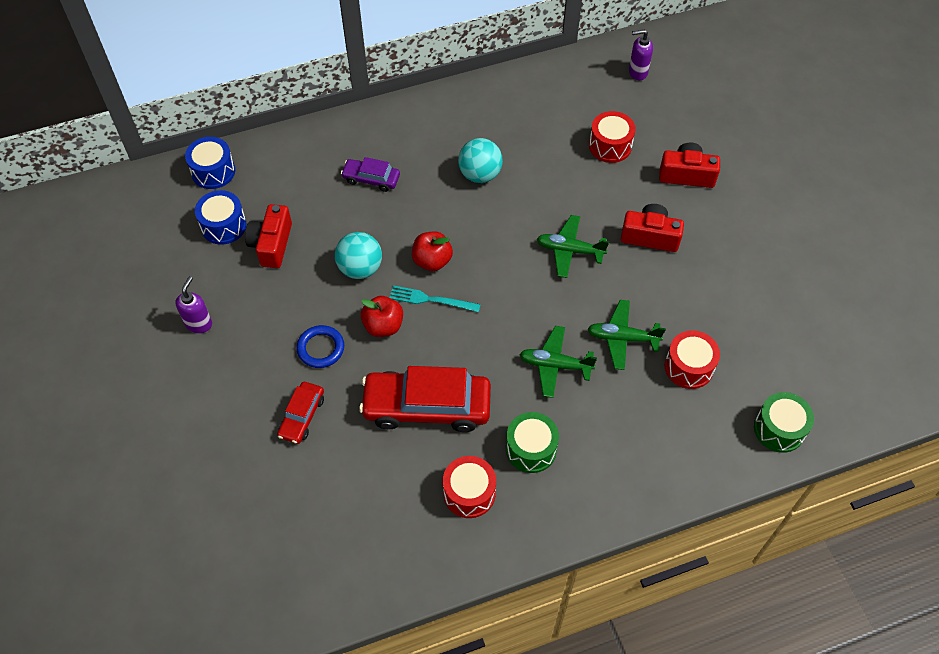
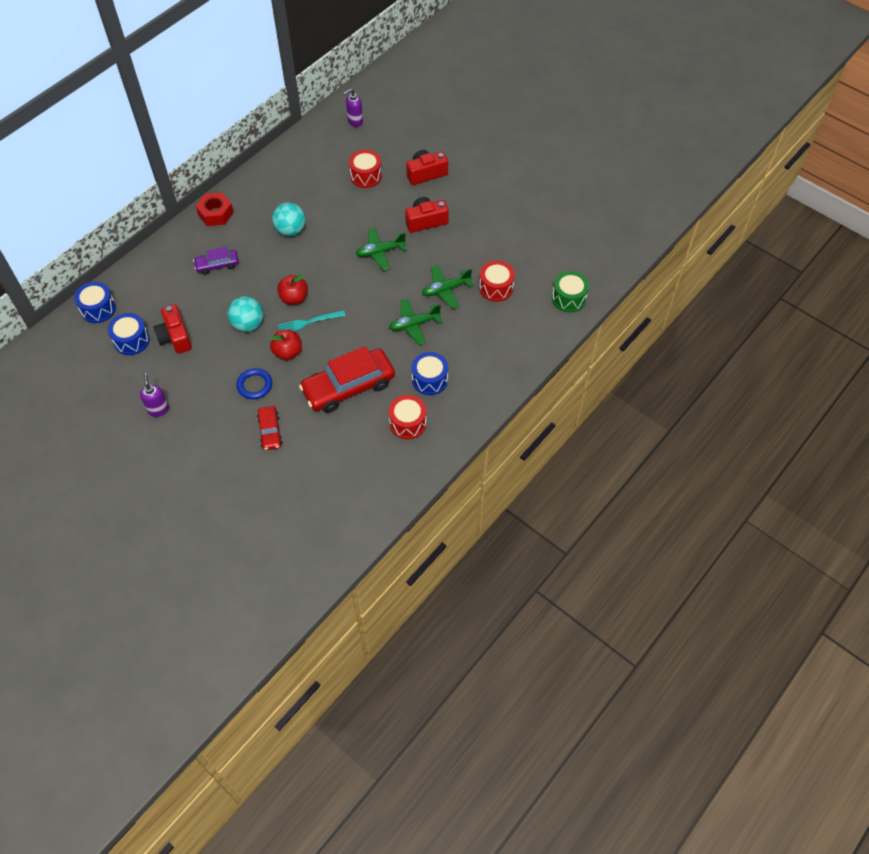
camera: 30 degrees left, 0 degrees up
green drum [506,412,559,473] -> blue drum [412,352,448,395]
none -> red nut [196,193,234,226]

